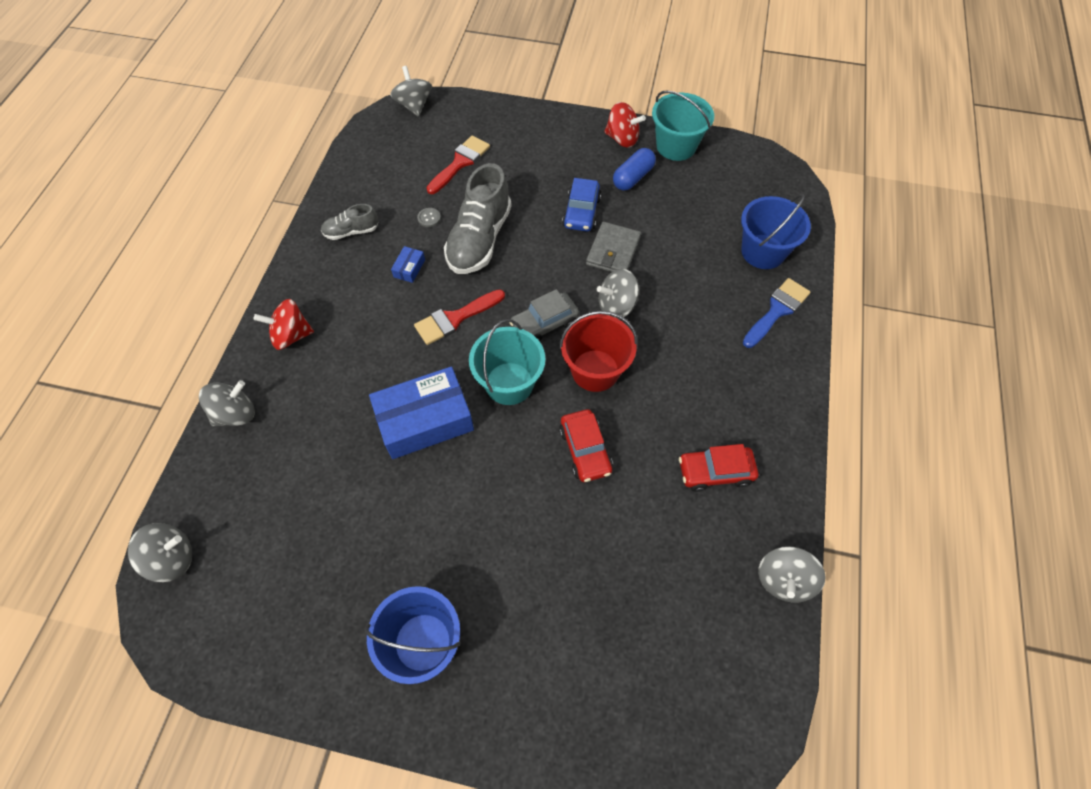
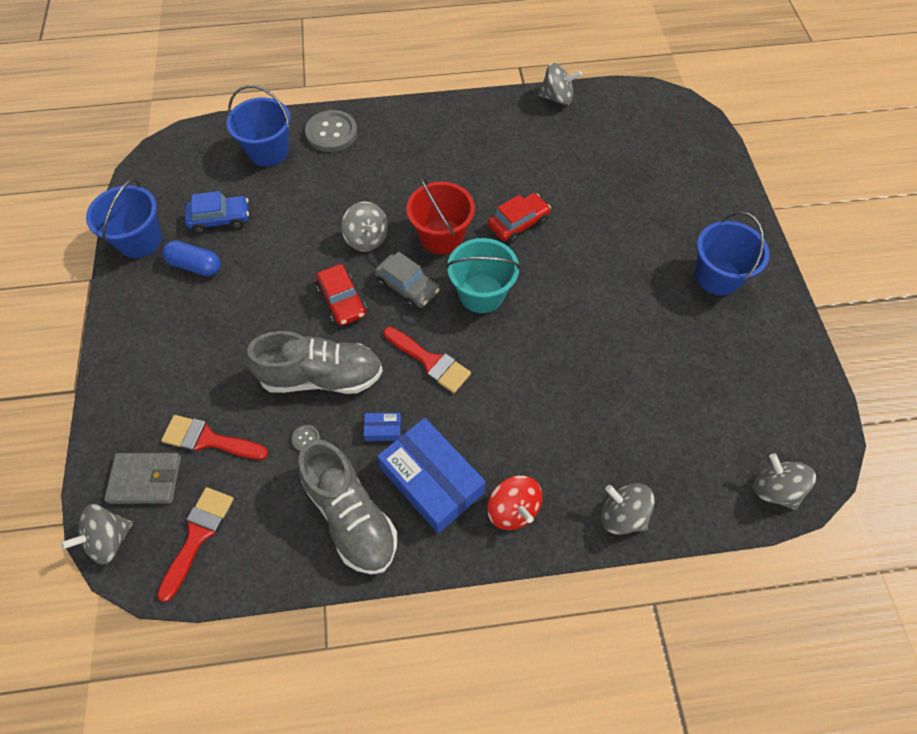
camera: 110 degrees left, 0 degrees up
grey shoe [321,204,379,240] -> grey shoe [298,439,397,575], size x1.94
blue box [369,366,474,459] -> blue box moved to [377,418,485,533]
blue car [562,178,601,231] -> blue car moved to [185,191,249,234]
grey wallet [586,222,641,272] -> grey wallet moved to [104,453,181,504]
red spinning top [604,102,646,148] -> none
turquoise bucket [652,90,714,161] -> blue bucket [86,179,162,258]
red car [679,444,758,492] -> red car moved to [316,264,367,326]
blue brush [743,278,811,348] -> grey button [305,110,357,152]
none -> red brush [157,487,234,602]

